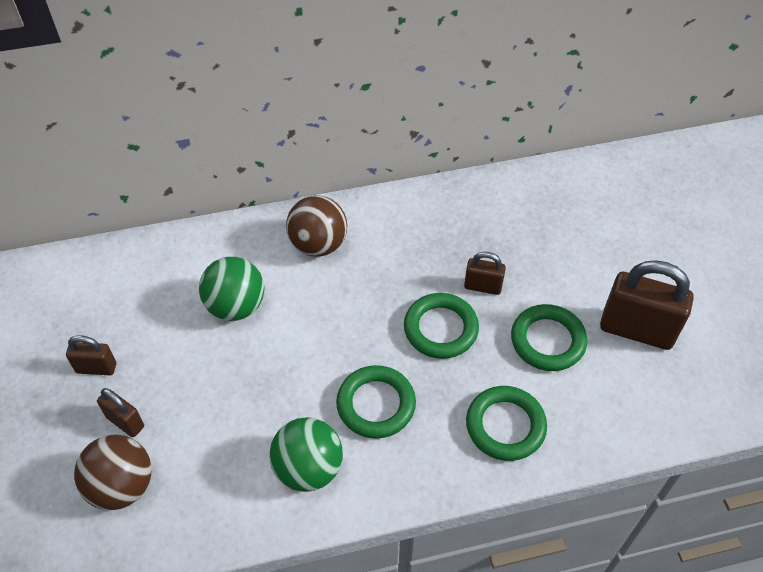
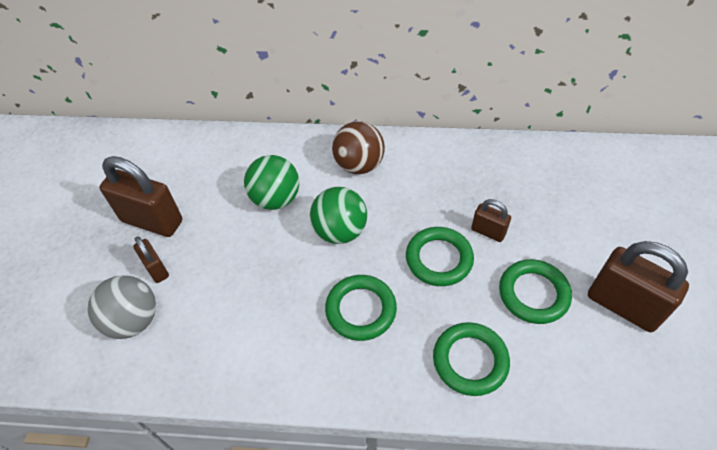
camera: 20 degrees right, 0 degrees up
brown padlock [66,335,116,375] -> brown padlock [100,156,182,237], size x1.91
brown ball [74,434,151,510] -> grey ball [88,275,156,339]
green ball [269,417,343,492] -> green ball moved to [310,187,367,244]

